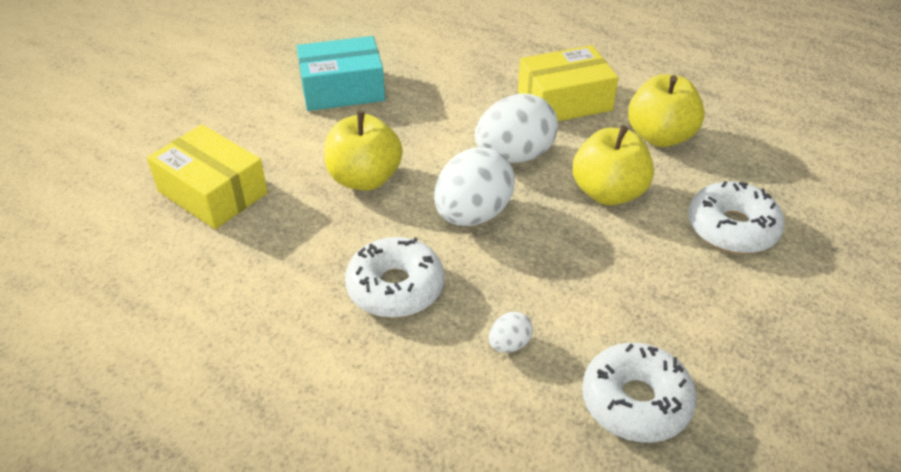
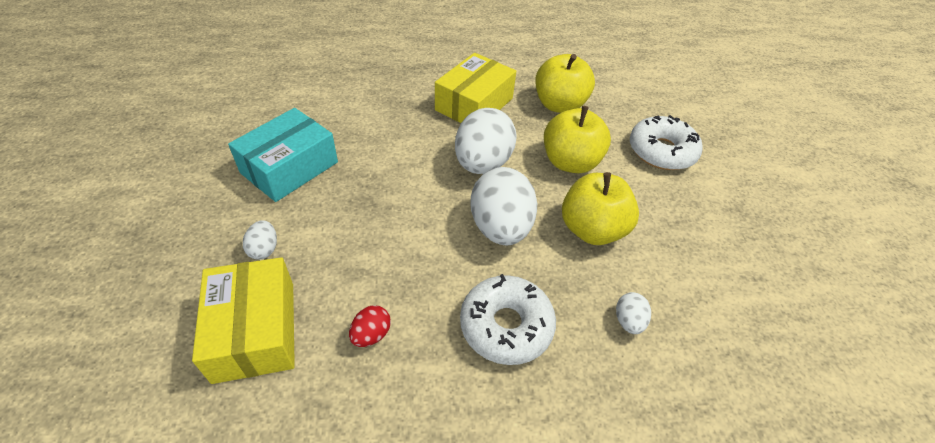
camera: 40 degrees left, 5 degrees up
yellow box [147,124,268,229] -> yellow box turned 75 degrees clockwise [192,257,295,384]
yellow apple [324,111,403,191] -> yellow apple moved to [562,172,639,245]
white donut [582,343,697,443] -> none
none -> white egg [243,220,277,260]
none -> red egg [349,305,391,347]

